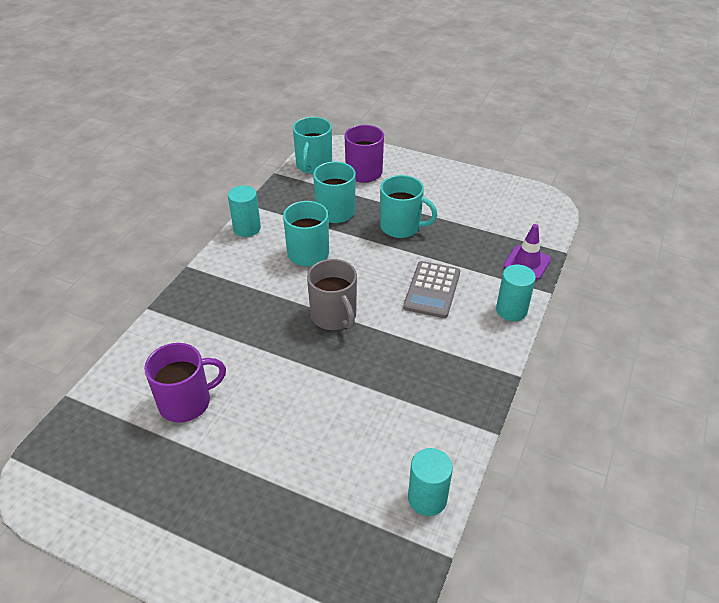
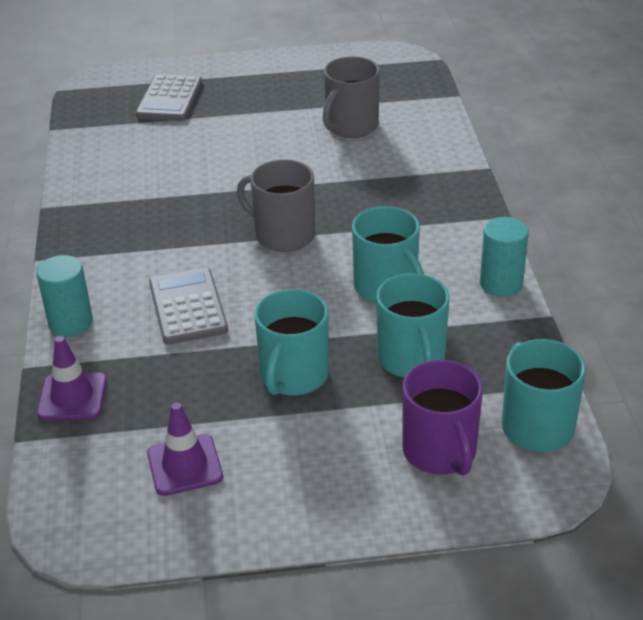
camera: 150 degrees right, 5 degrees down
purple mug [144,343,226,423] -> grey mug [323,57,380,138]
turquoise mug [380,175,437,238] -> turquoise mug turned 60 degrees counterclockwise [254,289,329,395]
turquoise cylinder [408,448,453,516] -> none
none -> grey calculator [136,74,202,121]
none -> purple traffic cone [147,403,223,496]

